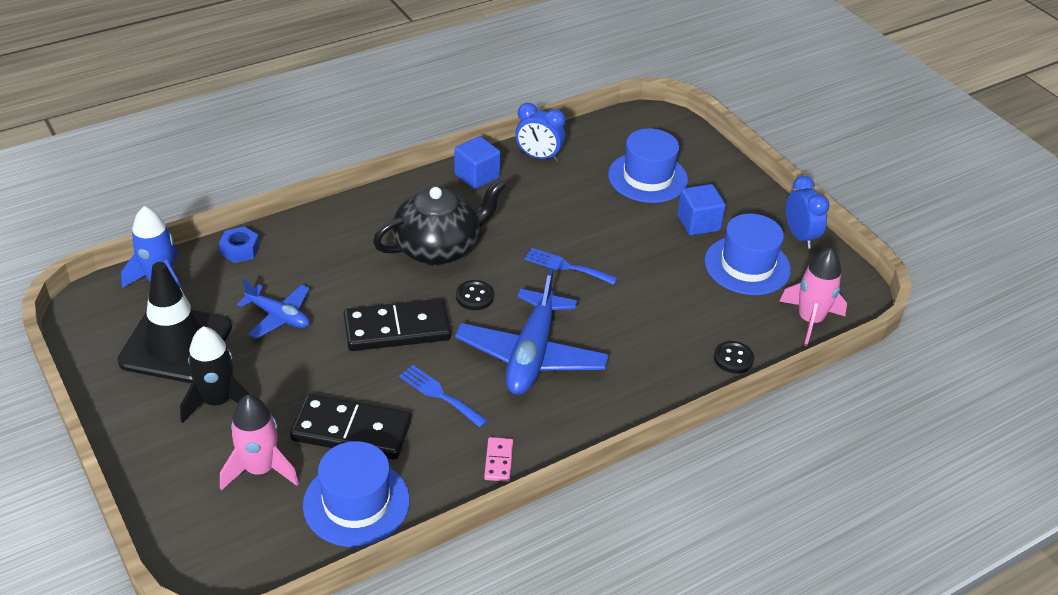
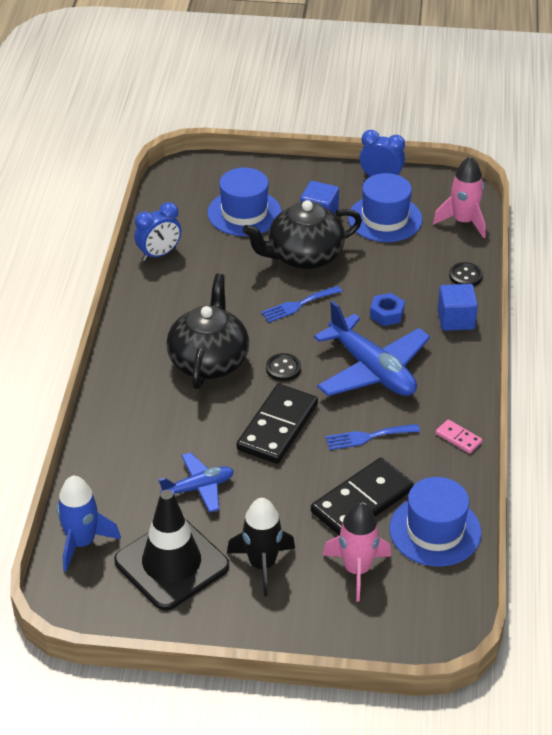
camera: 50 degrees left, 0 degrees up
blue nut [219,226,260,263] -> blue nut moved to [370,293,405,326]
blue cube [454,136,501,189] -> blue cube moved to [438,284,478,331]
none -> black teapot [243,200,362,270]

